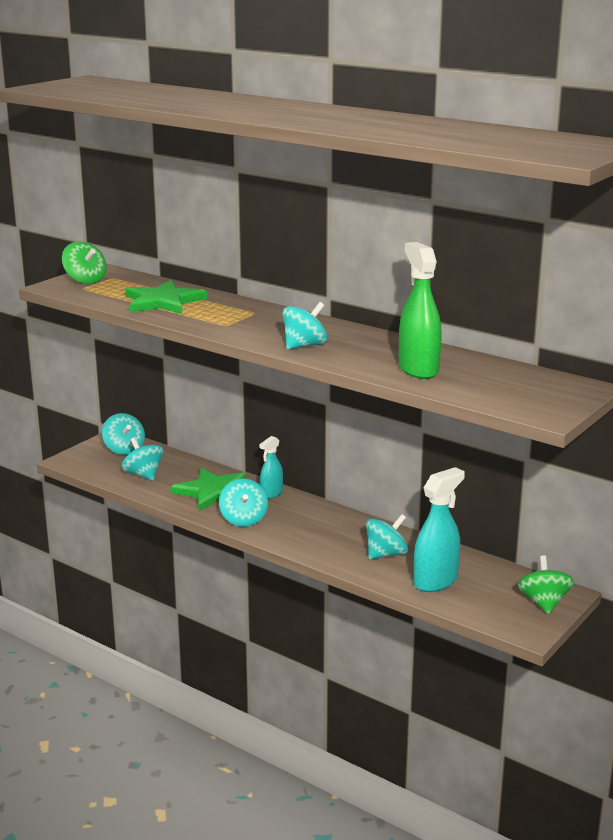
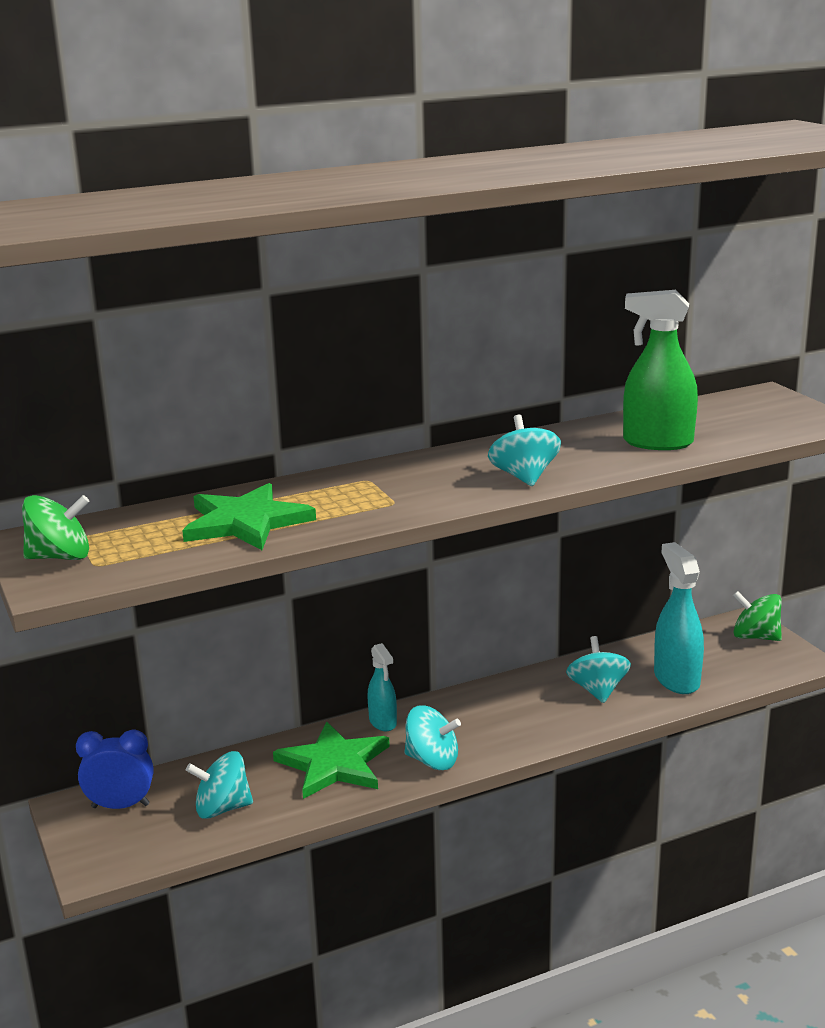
camera: 60 degrees left, 0 degrees up
turquoise spinning top [102,413,145,455] -> blue clock [76,729,153,809]

